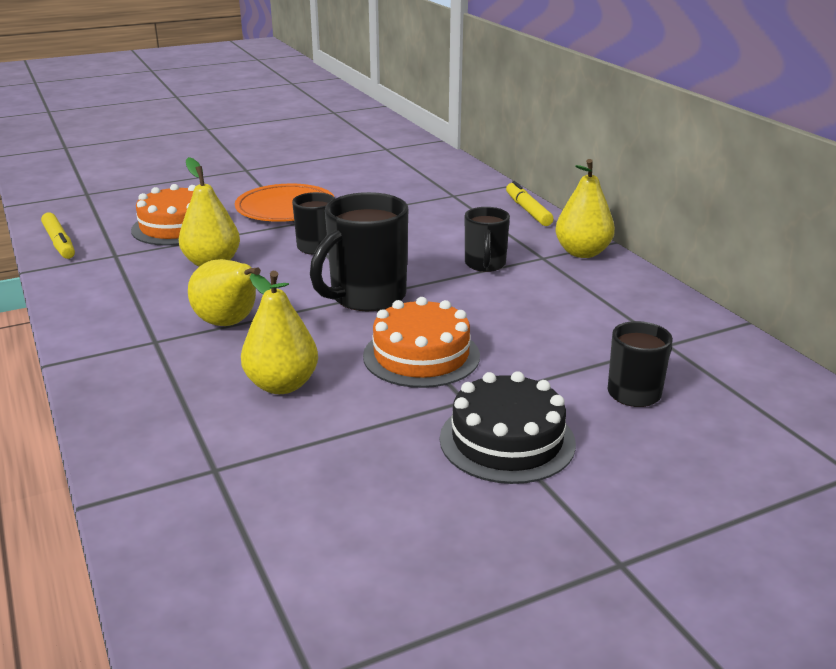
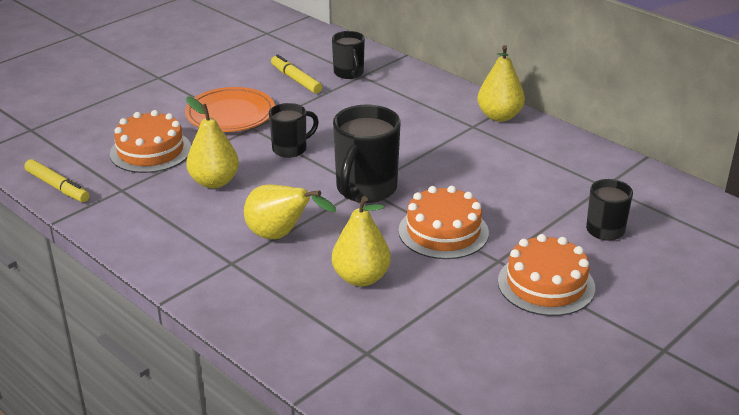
camera: 20 degrees left, 5 degrees up
black cake [440,371,576,484] -> orange cake [498,234,595,316]
black mug [465,207,510,272] -> black mug moved to [332,31,365,79]
yellow marker [506,181,554,226] -> yellow marker moved to [271,54,322,94]

